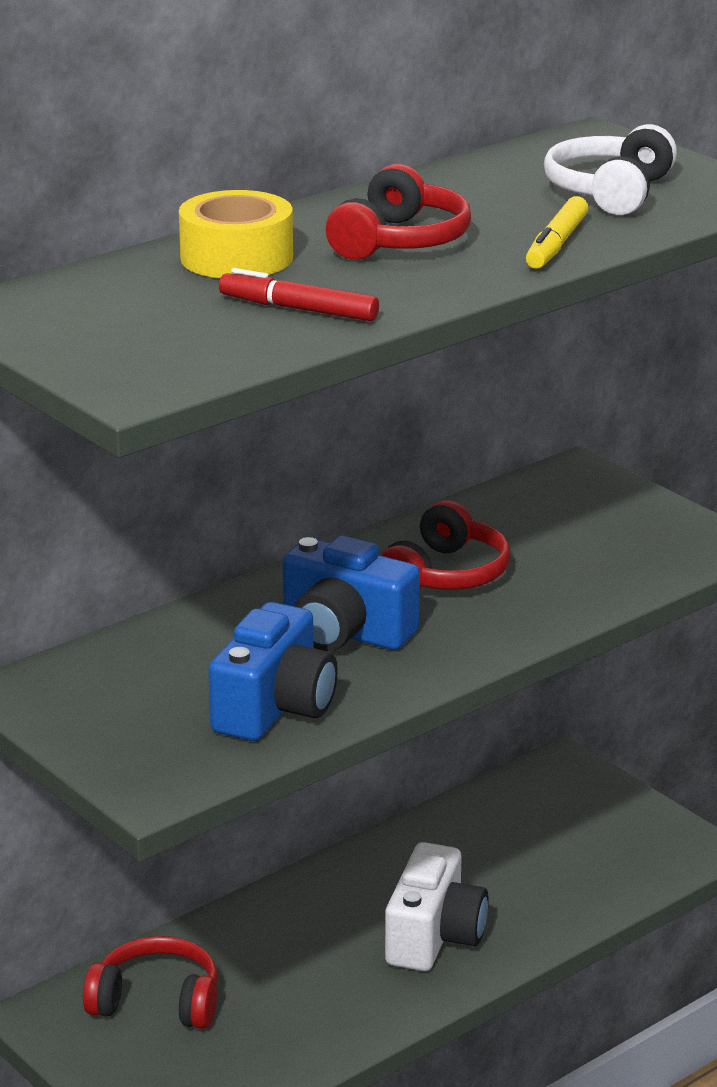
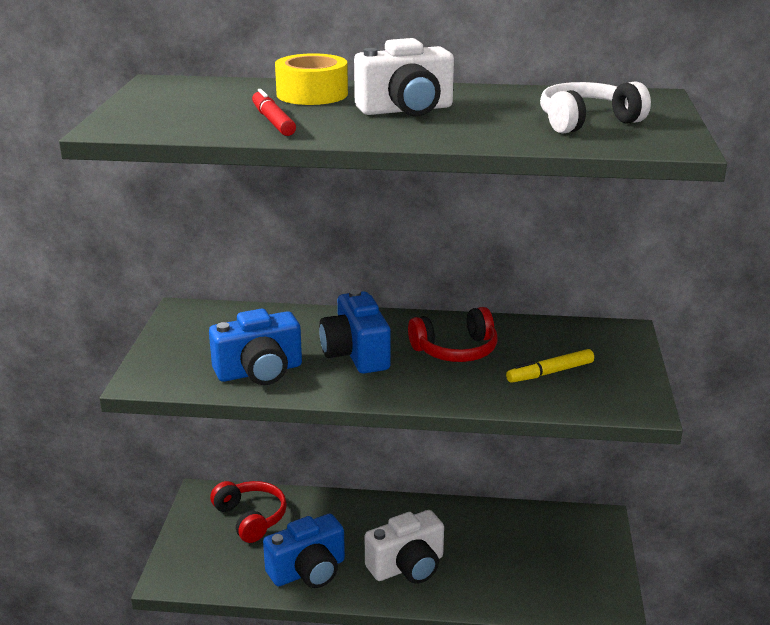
camera: 45 degrees right, 0 degrees up
red headphones [326,164,471,260] -> white camera [354,38,454,116]
yellow marker [526,196,589,269] -> yellow marker moved to [506,349,594,383]
none -> blue camera [263,514,345,588]

